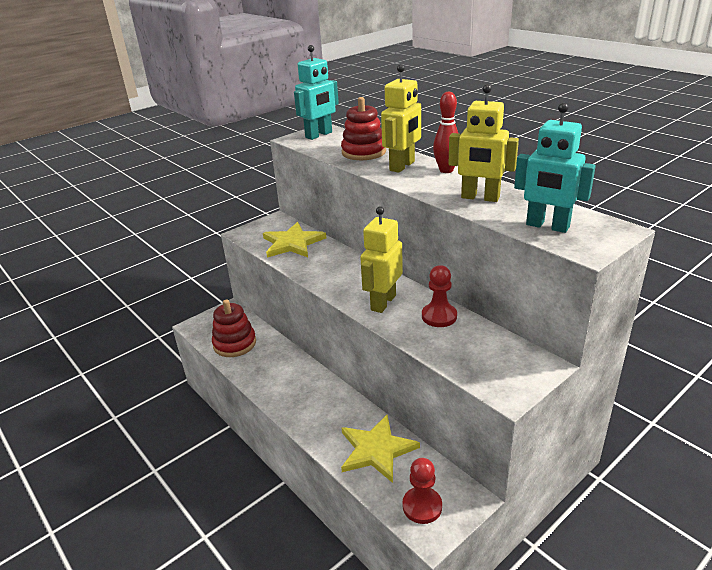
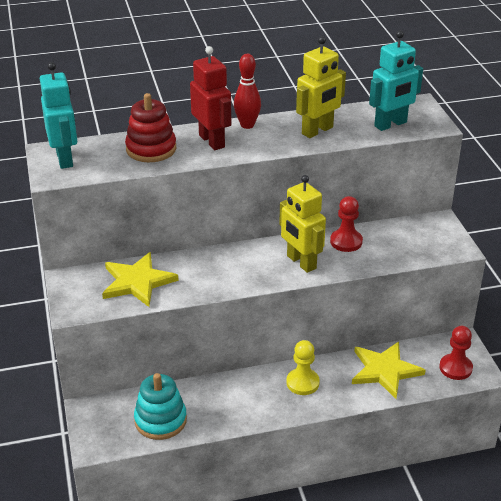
camera: 65 degrees left, 5 degrees up
red stacking toy [212,300,256,357] -> turquoise stacking toy [134,373,187,440]
yellow robot [381,64,421,173] -> red robot [190,46,231,150]
none -> yellow pawn [286,340,320,395]

